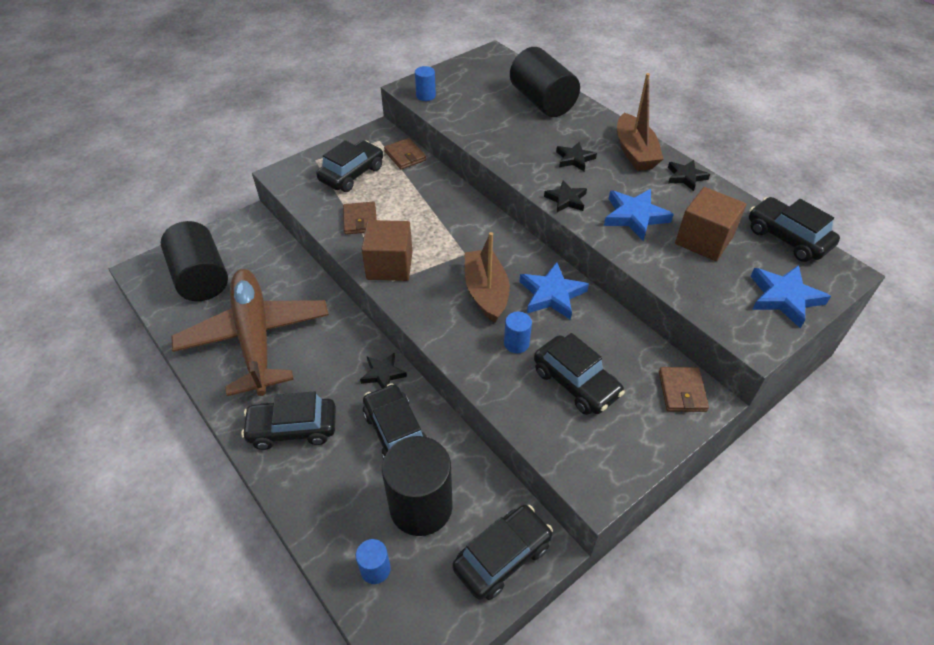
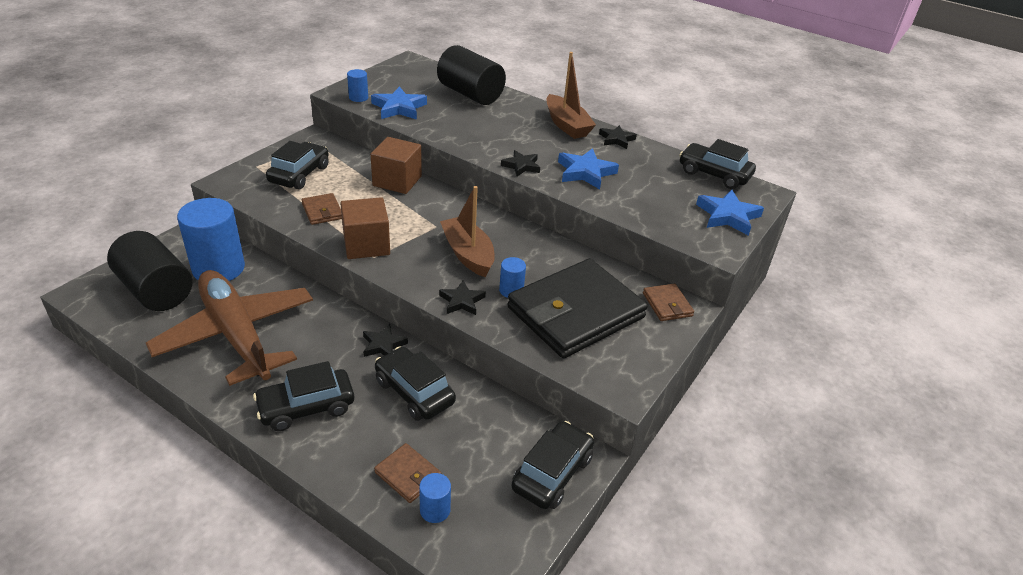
camera: 20 degrees left, 10 degrees down
black cylinder [382,436,453,536] -> none
brown wallet [384,138,426,170] -> brown wallet moved to [374,443,441,503]
blue star [519,262,589,320] -> blue star moved to [371,86,427,120]
black car [534,333,625,415] -> black wallet [507,259,648,358]
black star [556,142,597,171] -> black star moved to [439,281,486,315]
brown cube [675,187,746,261] -> brown cube moved to [370,137,422,194]
none -> blue cylinder [177,198,245,281]

